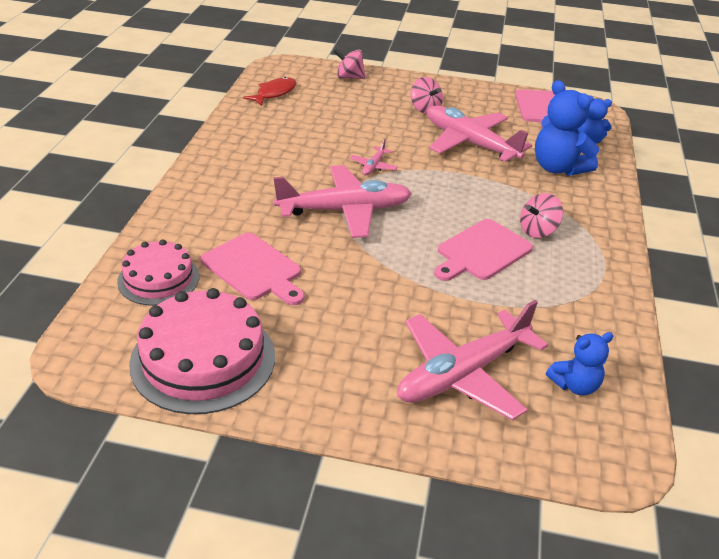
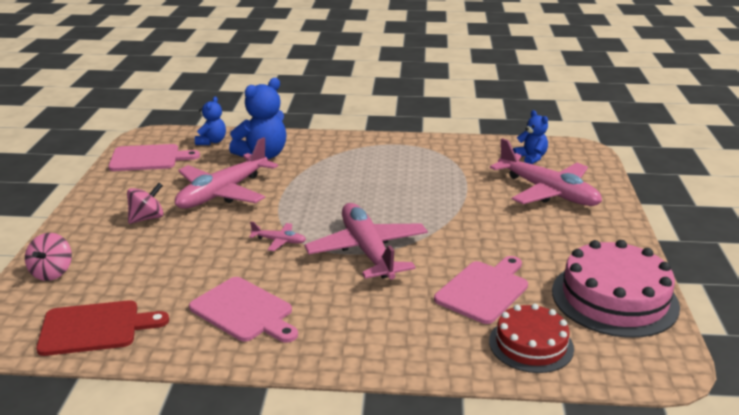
camera: 95 degrees left, 10 degrees down
pink cake [117,239,199,306] -> red cake [489,304,574,373]
red fish [243,77,297,106] -> red cutting board [36,300,169,356]
pink cutting board [434,219,533,281] -> pink cutting board moved to [189,277,298,343]
pink spinning top [520,193,563,238] -> none

